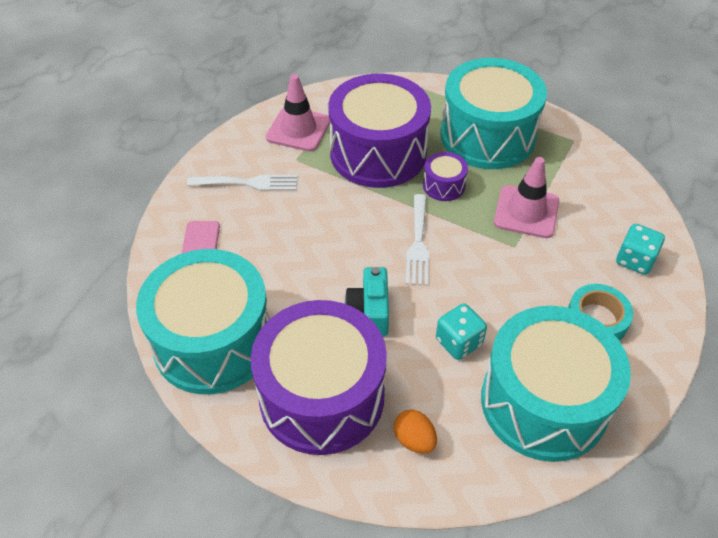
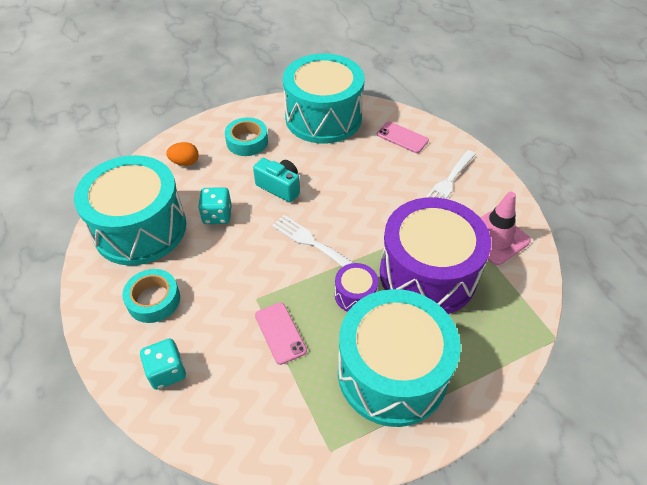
camera: 125 degrees right, 0 degrees up
purple drum [251,300,387,455] -> turquoise tape [225,117,268,156]
pink traffic cone [494,157,559,238] -> pink phone [255,303,307,365]

